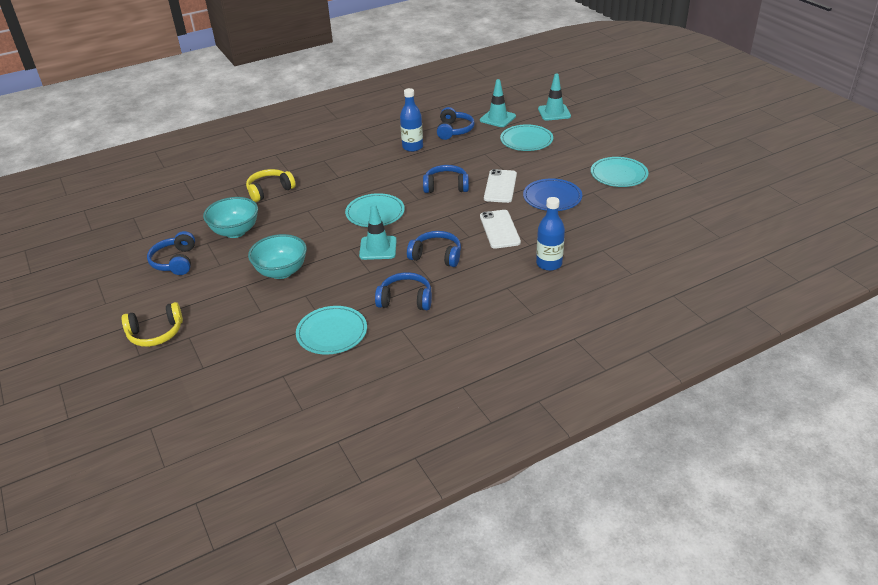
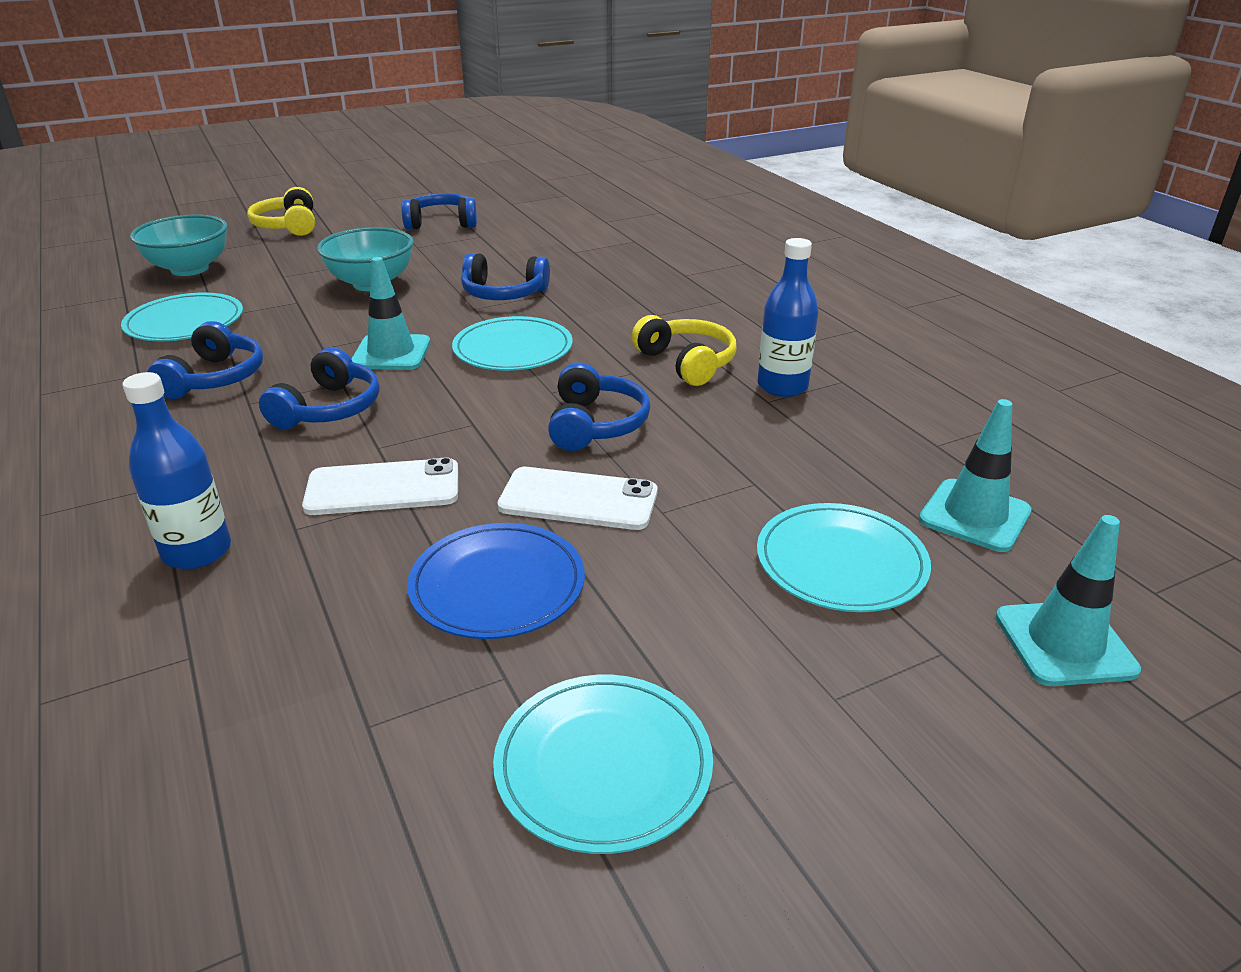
camera: 90 degrees right, 5 degrees down
turquoise bowl [203,197,258,238] -> turquoise bowl moved to [130,215,228,276]
yellow headphones [246,169,296,202] -> yellow headphones moved to [632,315,737,386]
blue headphones [437,107,475,140] -> blue headphones moved to [461,253,550,300]

